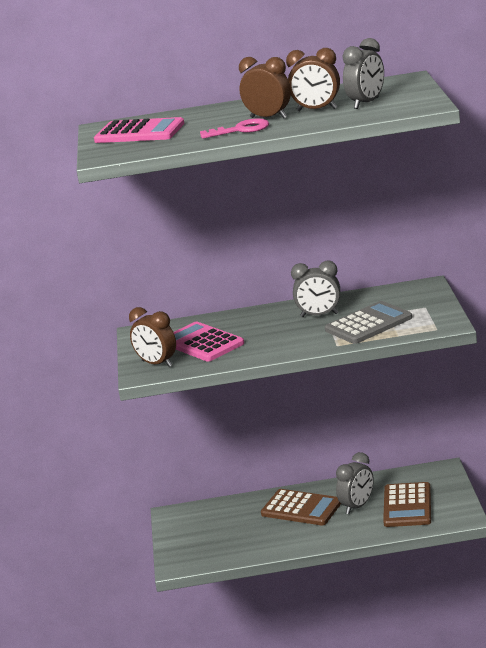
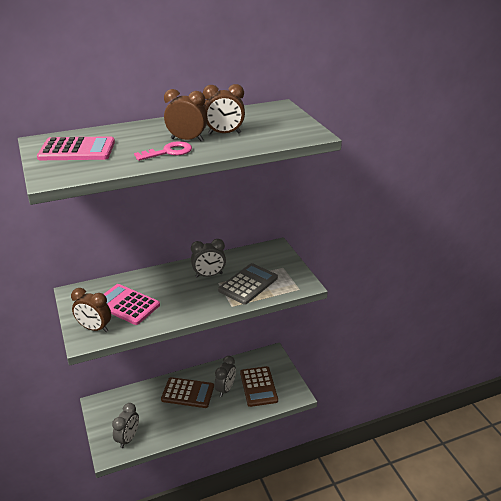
camera: 20 degrees left, 10 degrees up
grey clock [342,38,384,109] -> grey clock moved to [112,403,139,448]

